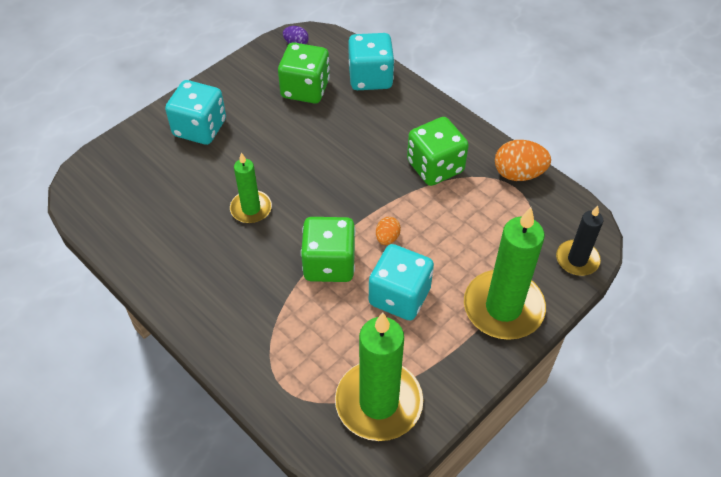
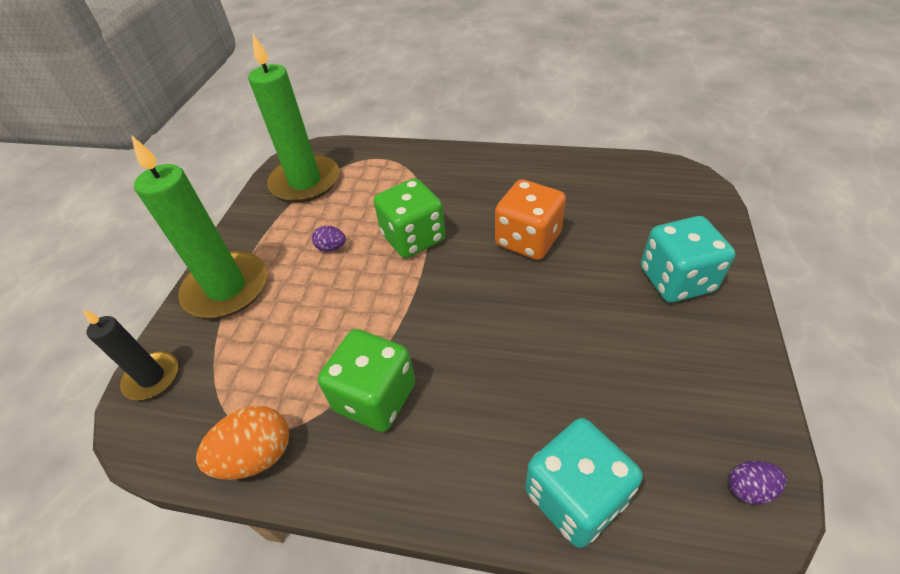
camera: 150 degrees right, 5 degrees down
green candle [230,153,272,223] -> orange dice [495,179,566,260]
green dice [278,42,330,104] -> none
turquoise dice [369,244,434,321] -> purple egg [312,226,346,252]
orange egg [376,217,401,245] -> none

